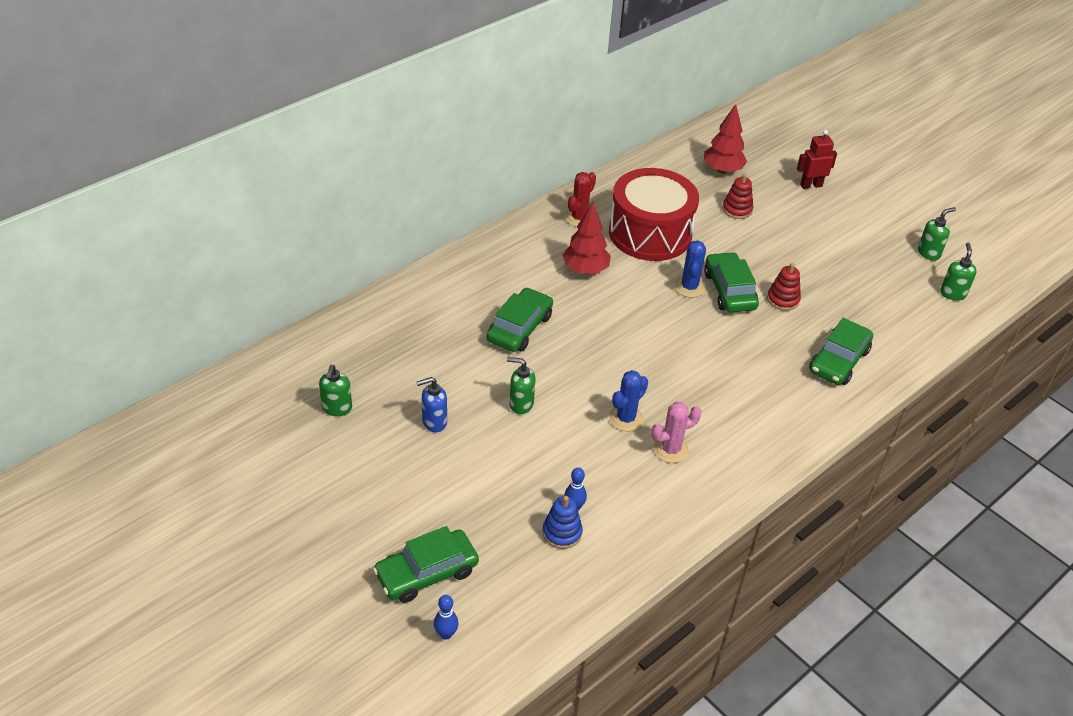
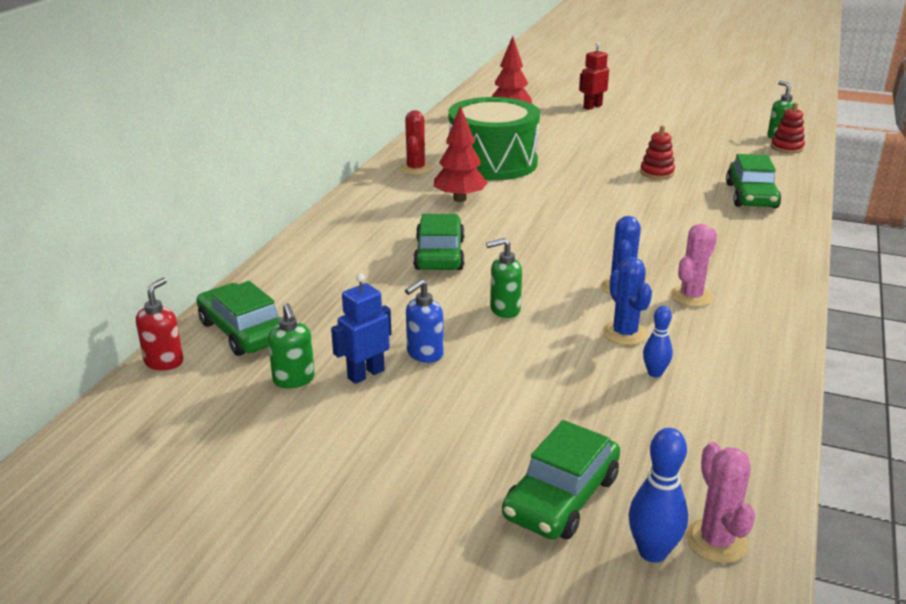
camera: 25 degrees left, 15 degrees down
blue bowling pin [434,595,458,640] -> blue bowling pin [628,428,688,563], size x1.53
blue stacking toy [542,496,583,549] -> none
red drum [609,168,699,261] -> green drum [449,97,540,180]
blue cactus [674,241,706,298] -> blue cactus moved to [603,257,652,345]
green car [704,252,759,312] -> green car moved to [196,281,280,356]
red stacking toy [722,174,753,219] -> red stacking toy moved to [771,103,805,153]
green soap dispenser [918,207,956,261] -> none
none -> red soap dispenser [136,278,183,370]
none -> blue robot [331,273,392,384]
none -> pink cactus [686,442,755,563]

